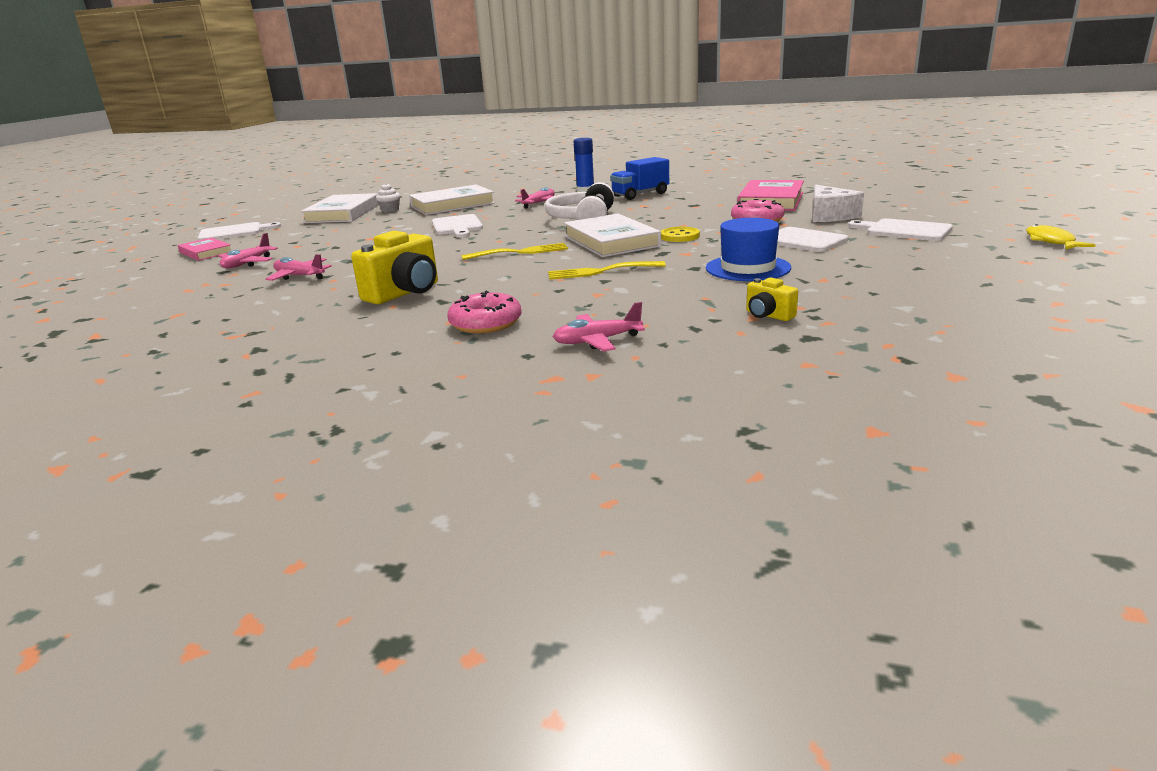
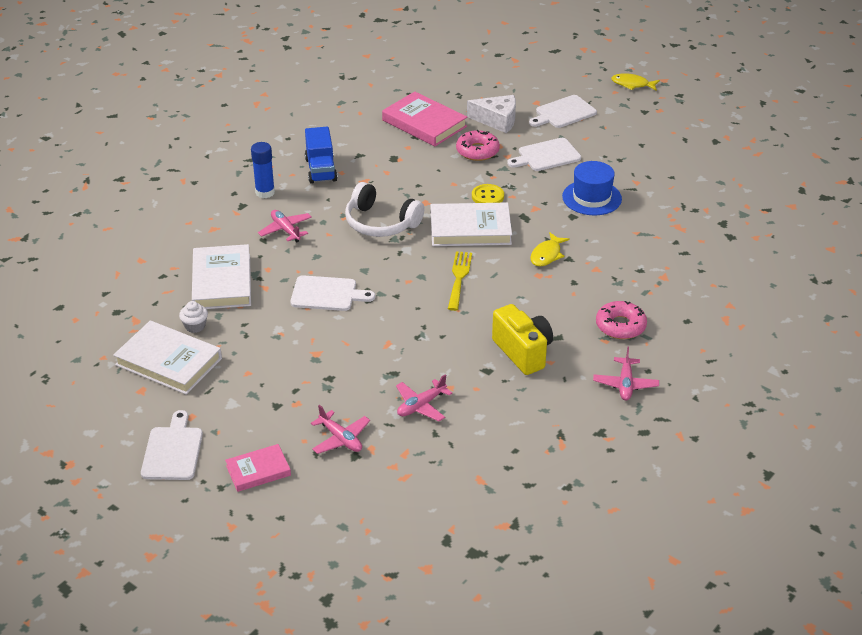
camera: 70 degrees left, 15 degrees up
yellow fork [548,261,666,280] -> yellow fish [530,232,570,266]
pink plane [553,302,645,351] -> pink plane moved to [593,346,659,401]
yellow camera [746,277,798,321] -> none

